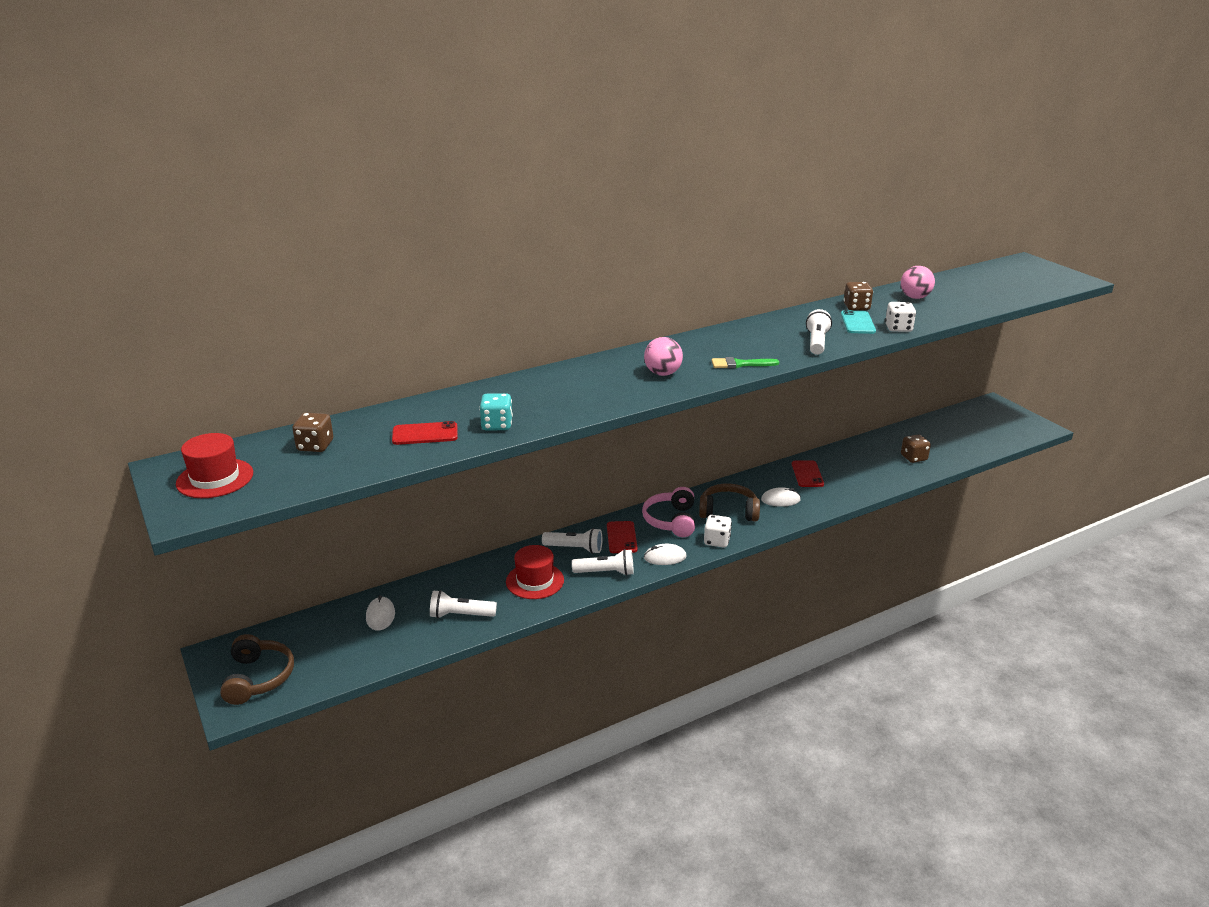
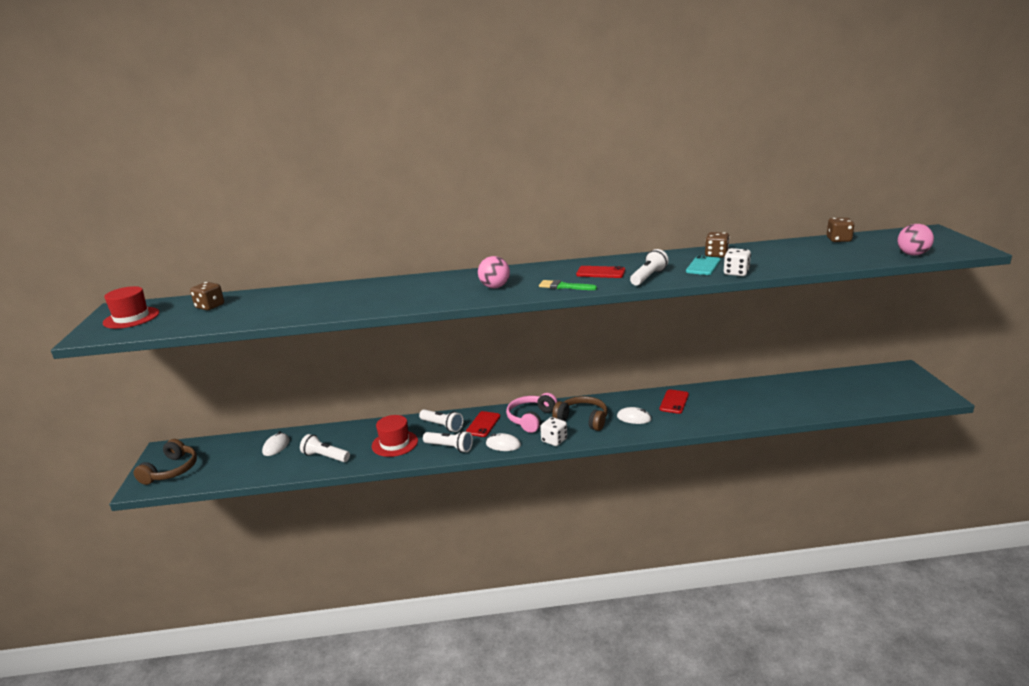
camera: 25 degrees right, 5 degrees down
red phone [392,421,458,445] -> red phone moved to [576,266,625,278]
turquoise dice [479,393,513,430] -> none
pink ball [901,266,935,299] -> pink ball moved to [897,224,934,256]
brown dice [901,434,931,463] -> brown dice moved to [827,218,854,242]

